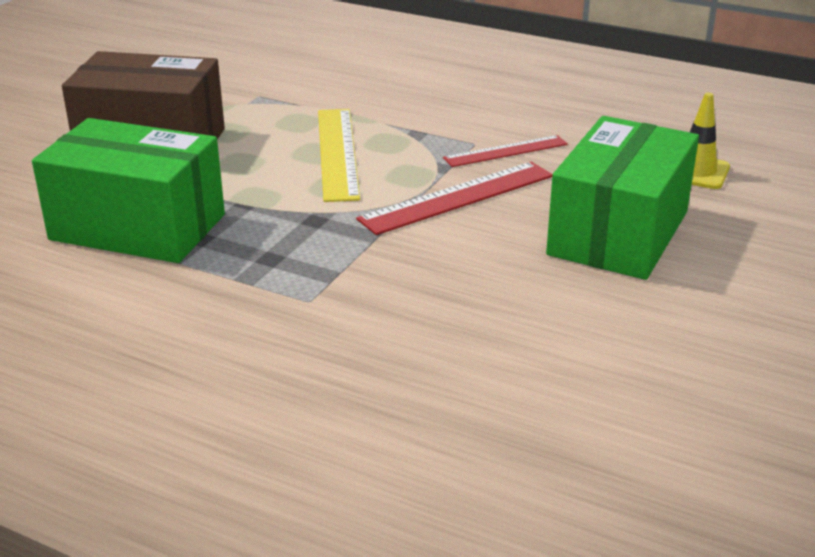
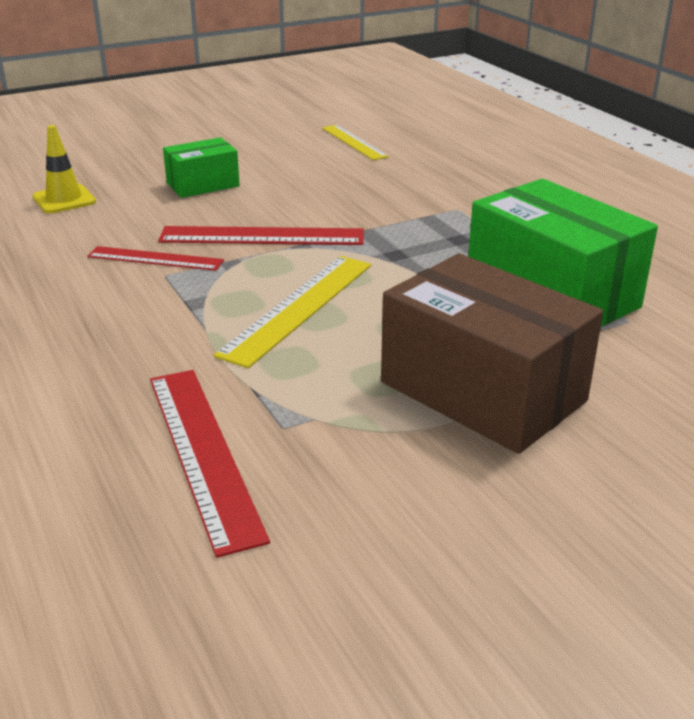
camera: 145 degrees left, 0 degrees up
green box [546,116,699,280] -> green box [163,137,240,198], size x0.54
none -> red ruler [150,370,270,558]
none -> yellow ruler [322,125,389,160]

